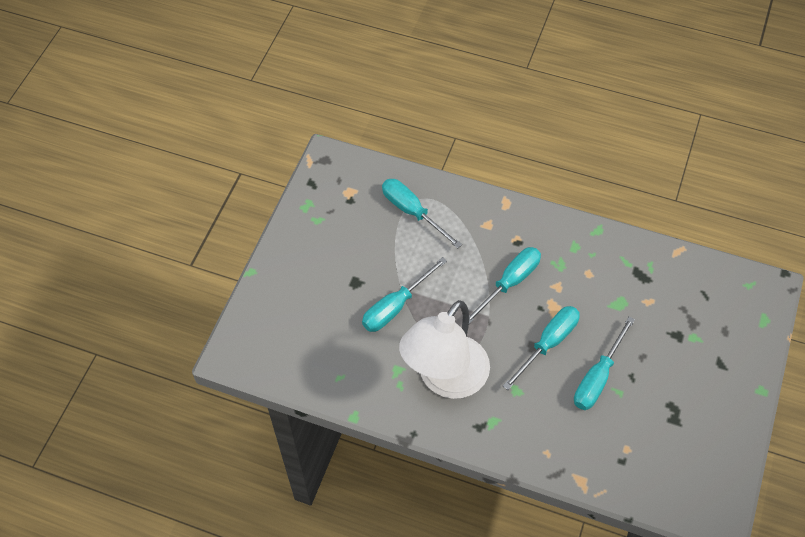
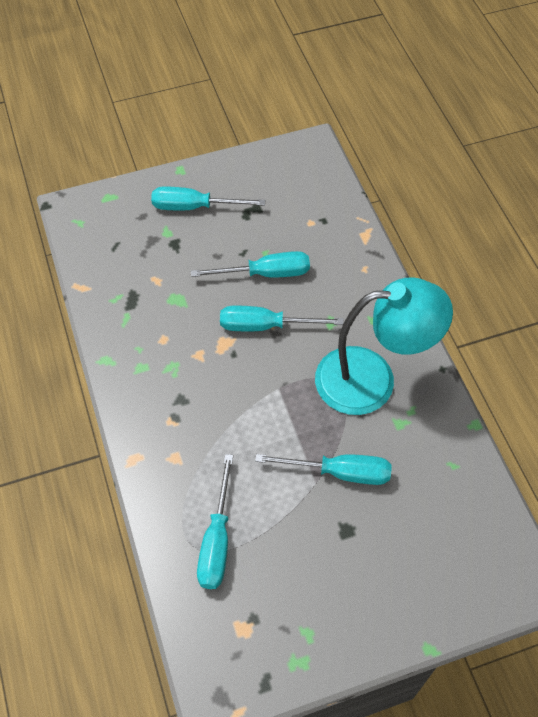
camera: 130 degrees left, 0 degrees up
white lamp [399,300,490,399] -> turquoise lamp [315,278,453,415]
turquoise screwdriver [469,247,541,324] -> turquoise screwdriver moved to [151,187,265,210]

